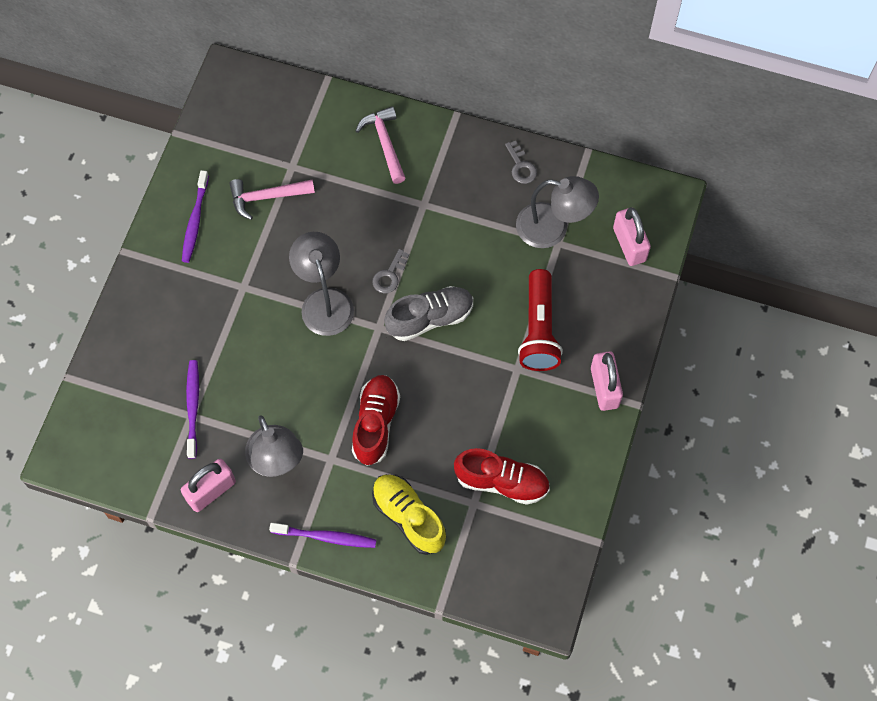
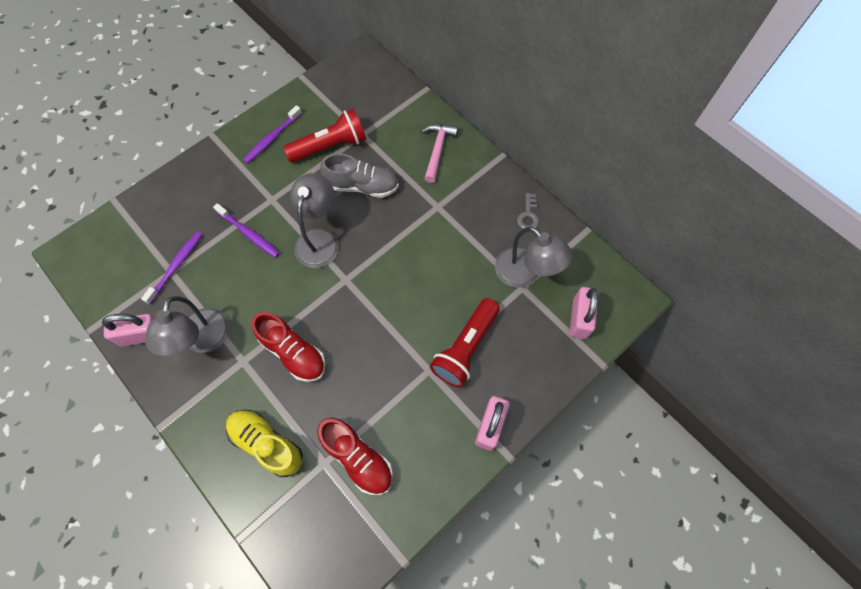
camera: 30 degrees right, 0 degrees up
pink hammer [229,179,315,220] -> red flashlight [283,109,366,163]
purple toothbrush [269,523,376,548] -> purple toothbrush moved to [213,203,280,258]
red shoe [352,375,400,466] -> red shoe turned 90 degrees clockwise [252,312,326,382]
grey key [372,249,409,294] -> none
yellow shoe [372,474,446,555] -> yellow shoe turned 45 degrees counterclockwise [226,410,303,477]
grey shoe [384,286,473,341] -> grey shoe moved to [320,153,399,198]

